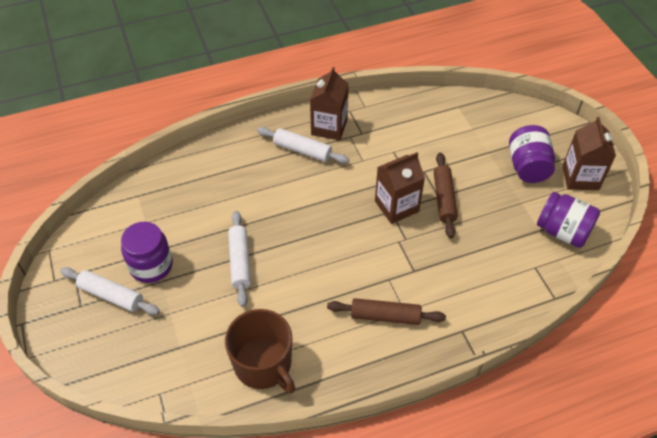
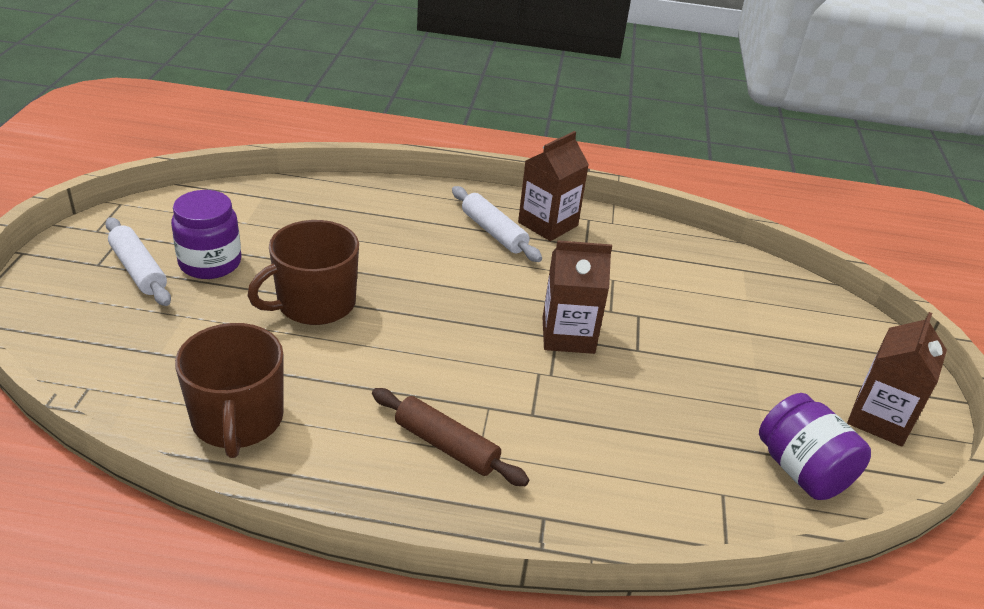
camera: 25 degrees right, 15 degrees down
white rolling pin [228,211,251,307] -> brown mug [247,220,359,325]
brown rolling pin [434,153,458,238] -> none
purple jar [509,125,555,183] -> none

